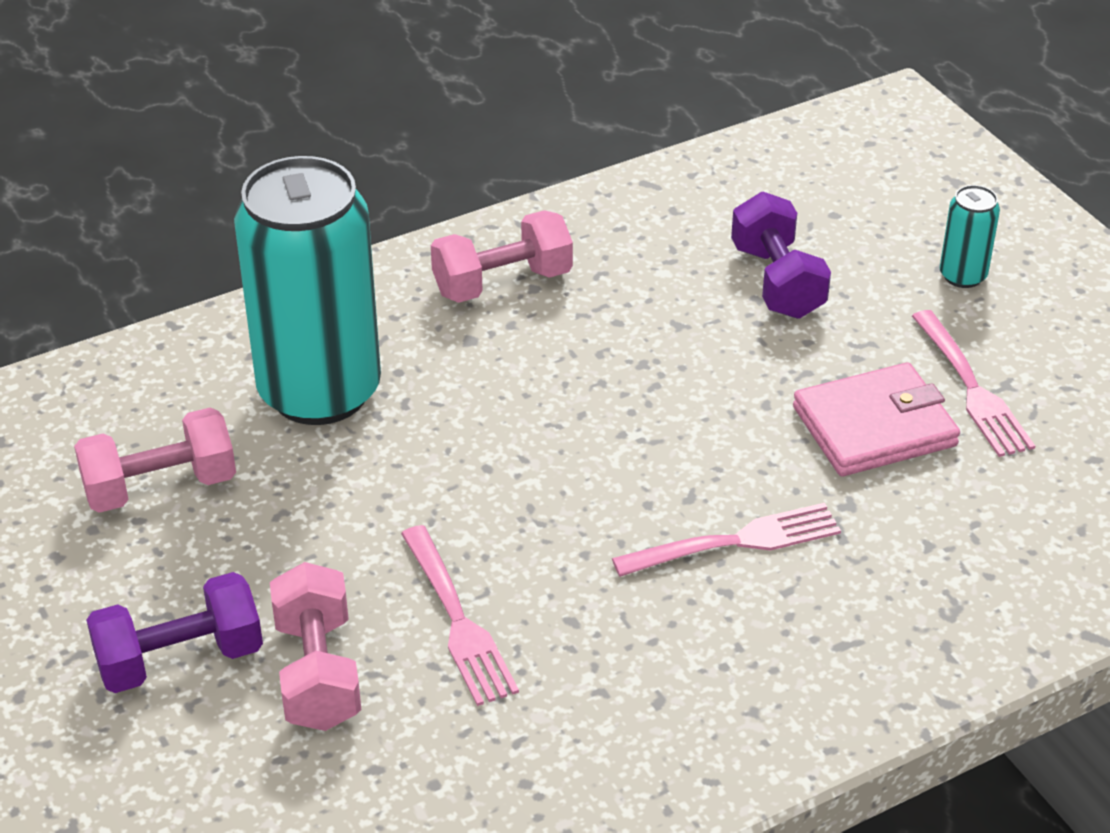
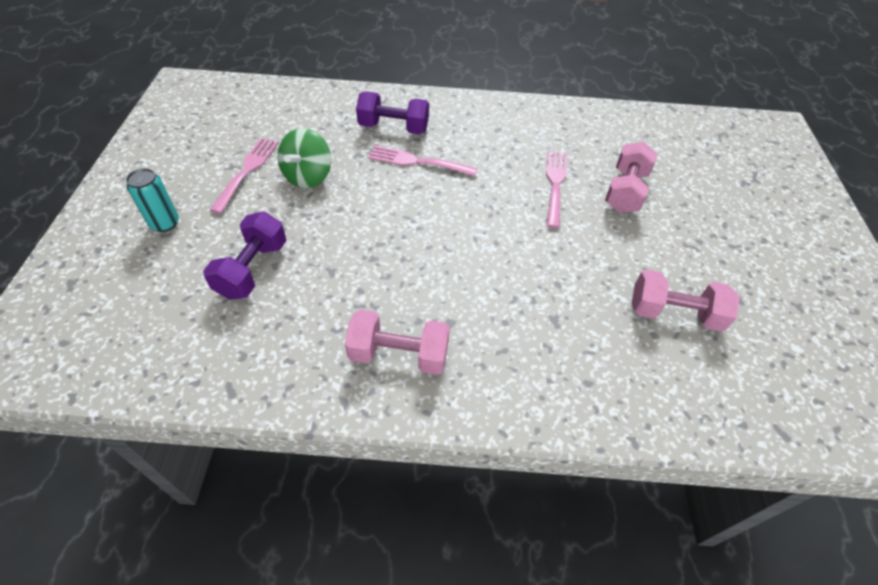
camera: 150 degrees left, 10 degrees up
purple dumbbell [86,572,263,693] -> purple dumbbell moved to [356,92,429,134]
turquoise can [234,156,381,425] -> none
pink wallet [793,362,960,476] -> green spinning top [277,128,331,188]

